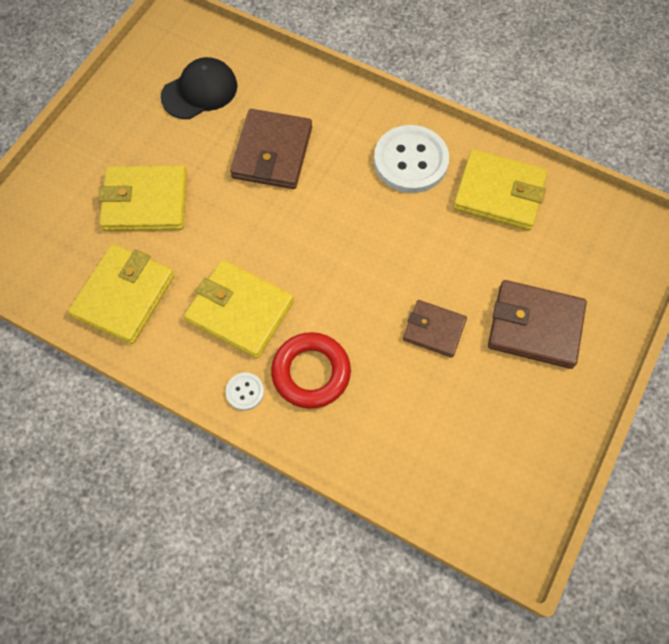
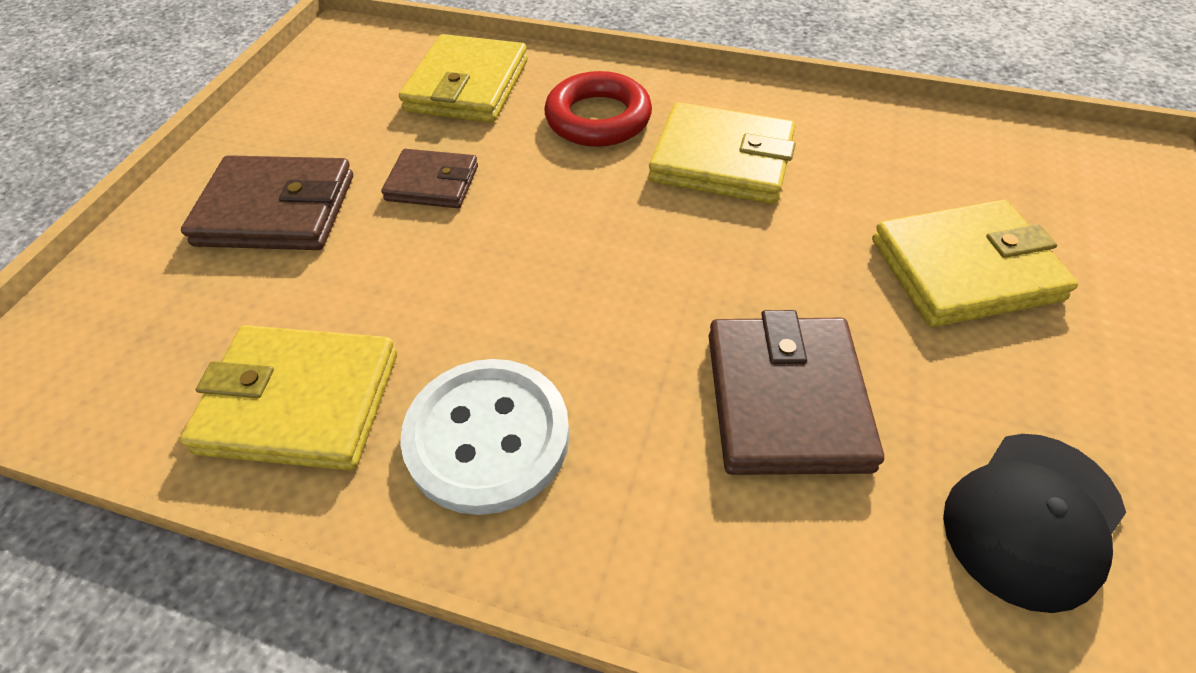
camera: 170 degrees right, 15 degrees down
yellow wallet [68,244,175,344] -> yellow wallet moved to [399,34,528,123]
white button [225,373,264,410] -> none

